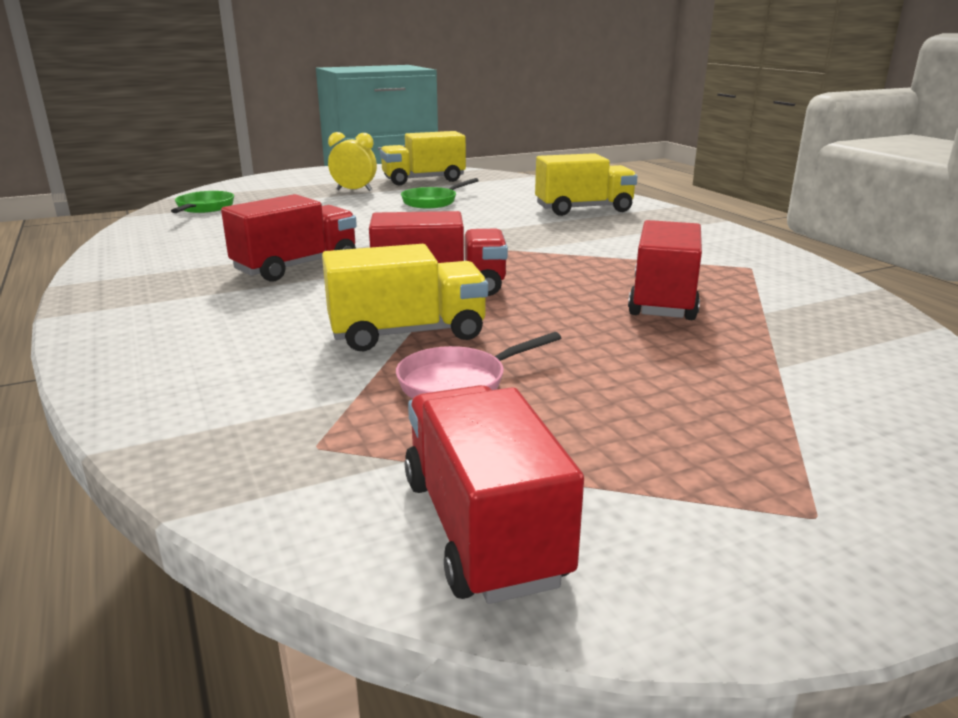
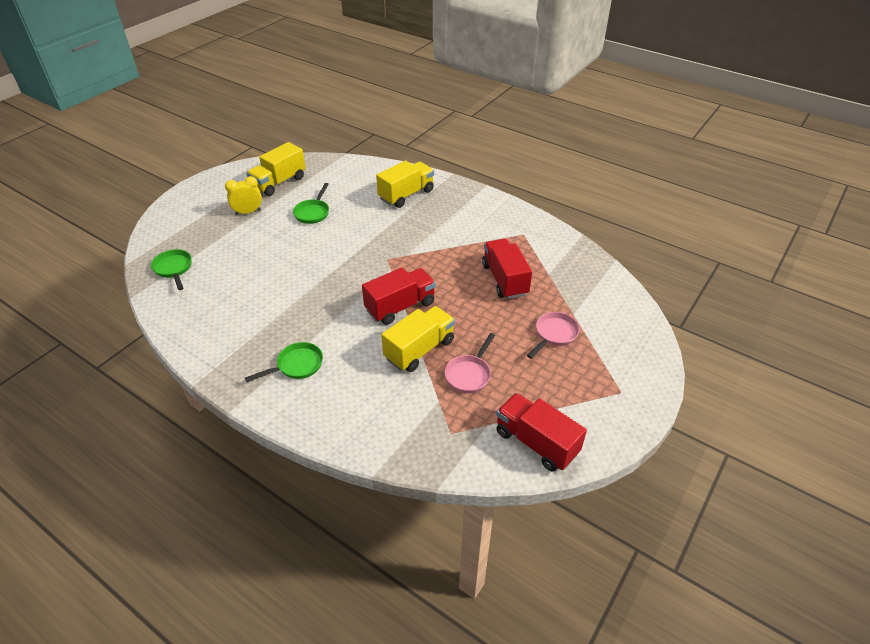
camera: 30 degrees left, 20 degrees up
red truck [221,194,357,282] -> none
none -> green pan [245,342,323,382]
none -> pink pan [527,312,580,359]

